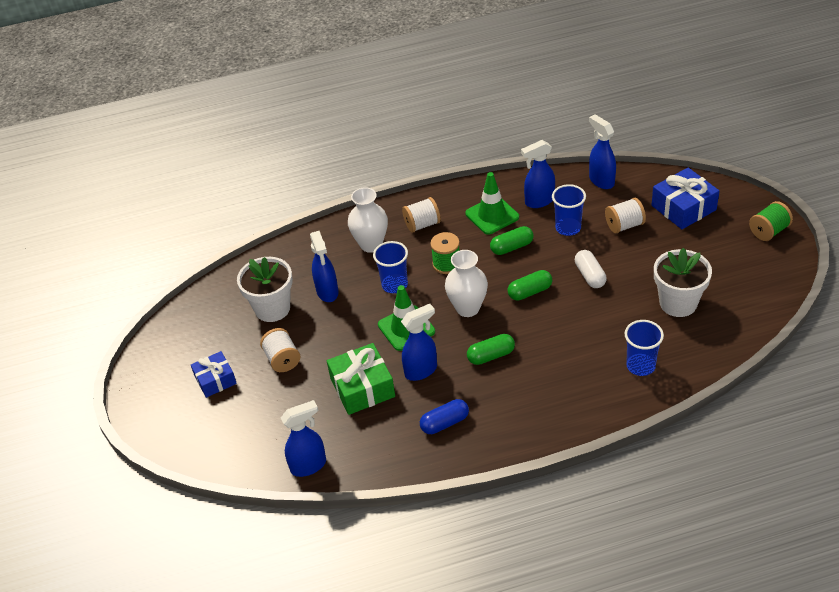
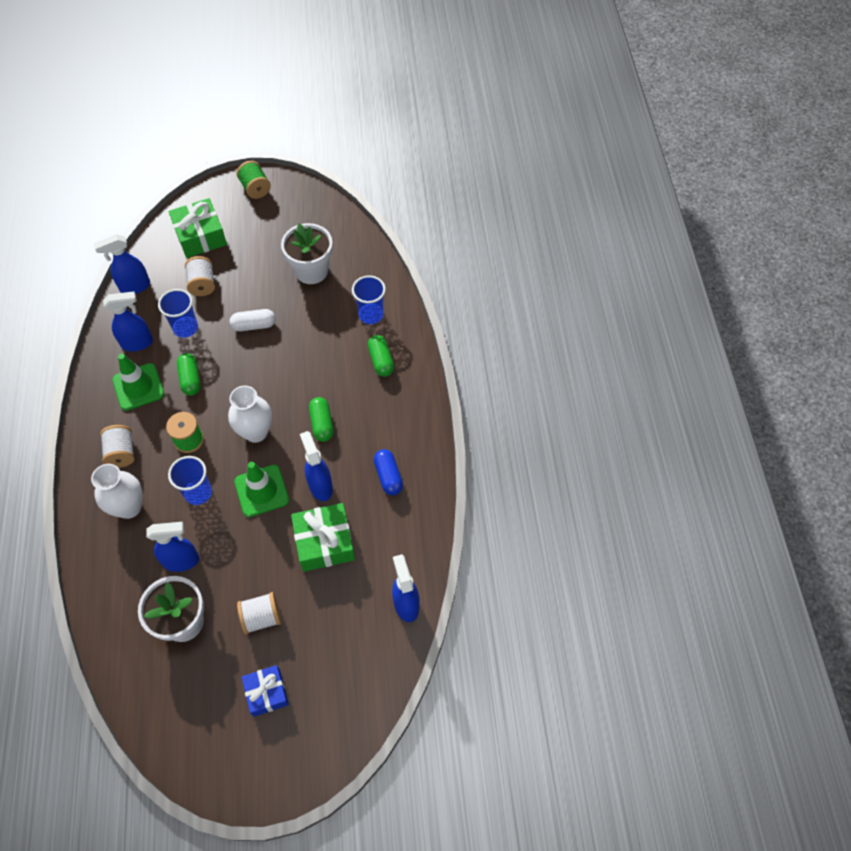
camera: 85 degrees left, 15 degrees up
green capsule [508,270,552,300] -> green capsule moved to [368,335,394,377]
blue spray bottle [521,140,555,208] -> blue spray bottle turned 90 degrees counterclockwise [103,292,153,351]
blue gift [652,168,719,229] -> green gift [169,198,227,258]

